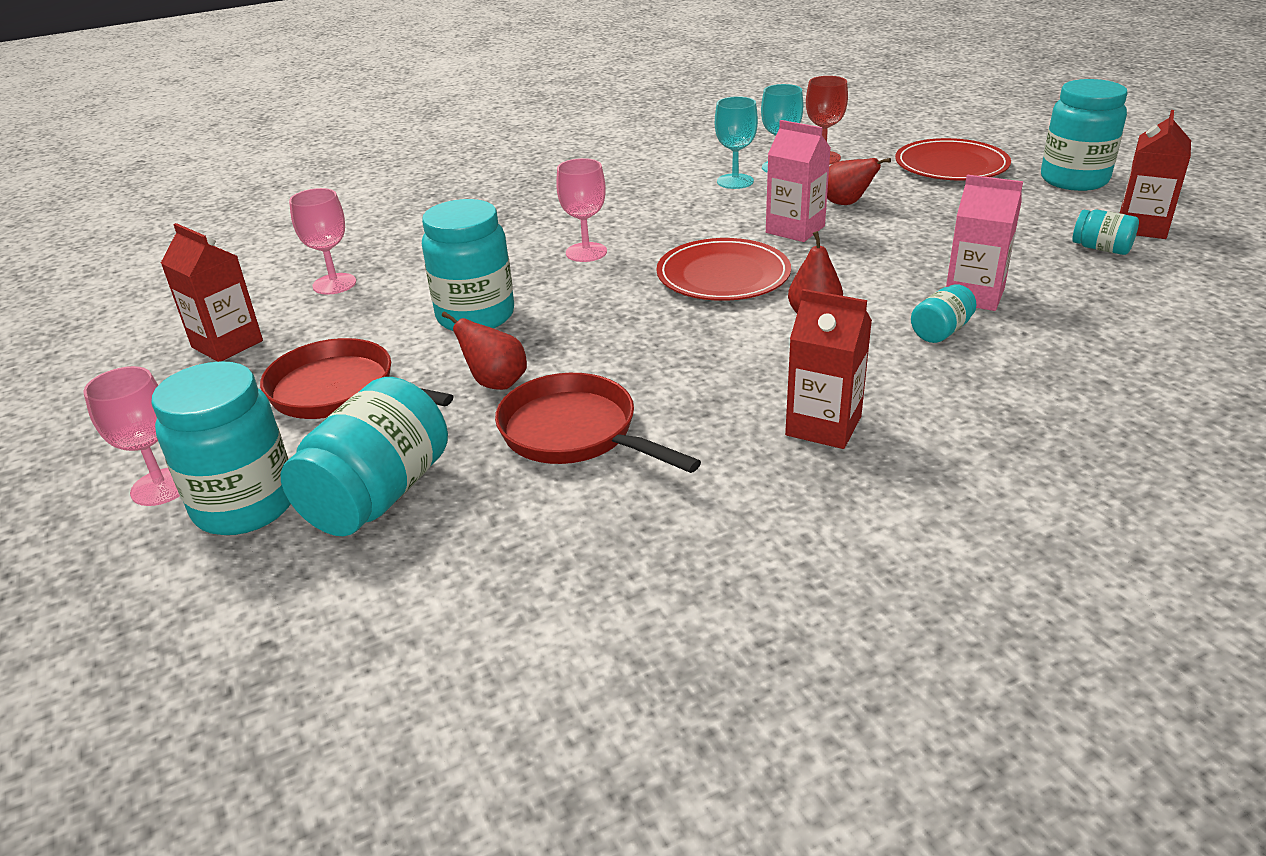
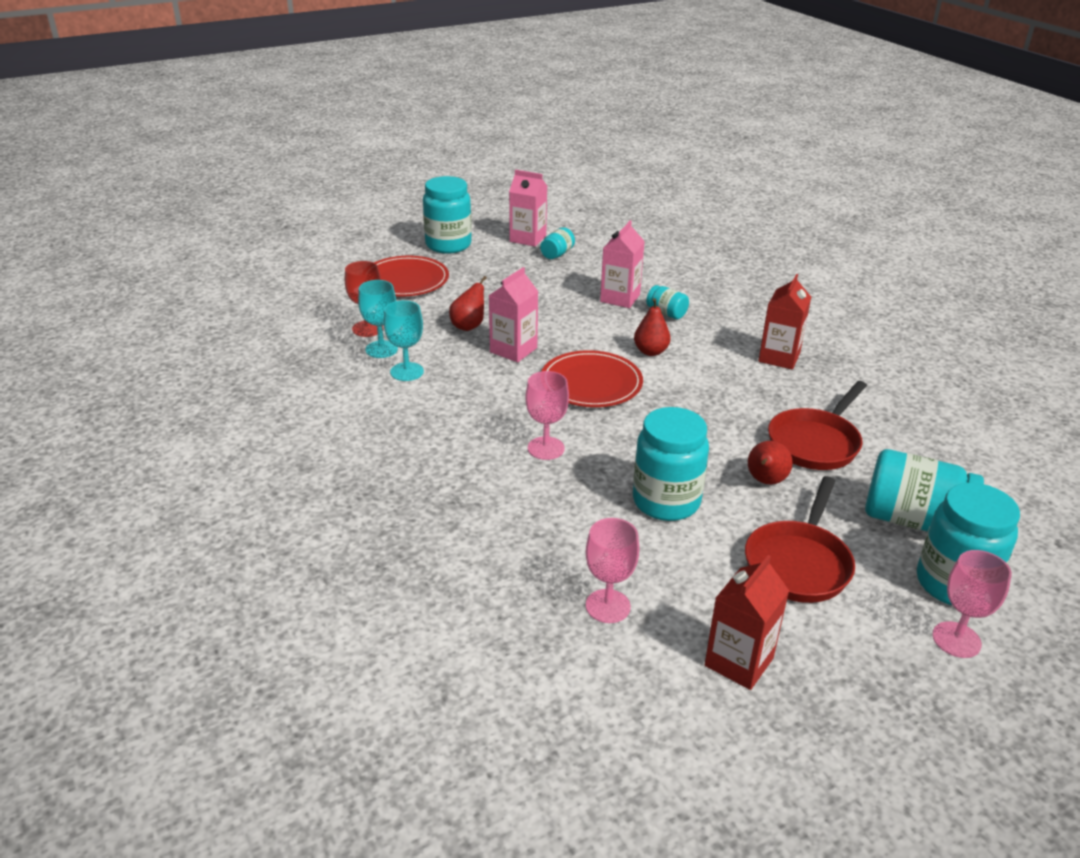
camera: 95 degrees left, 0 degrees up
red carton [1120,110,1191,239] -> pink carton [509,169,547,247]

